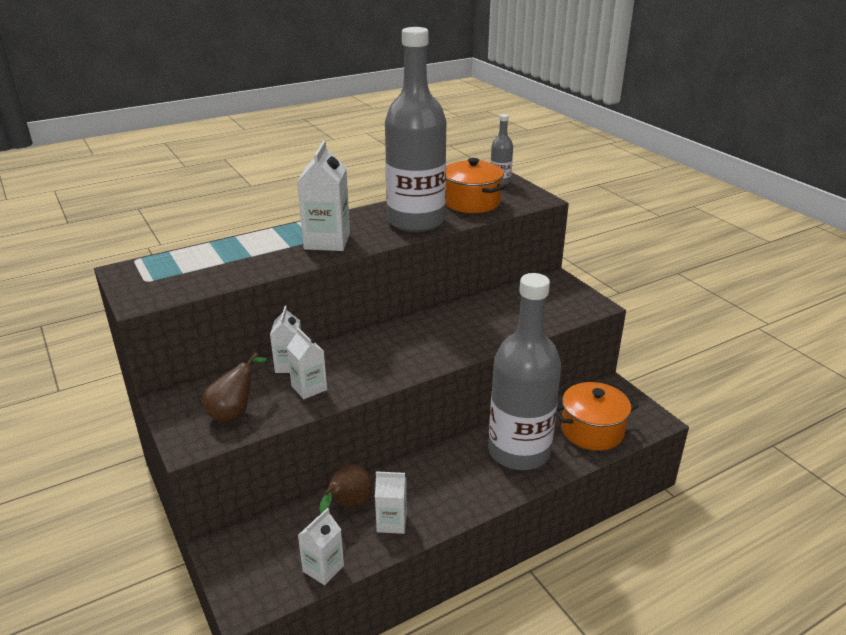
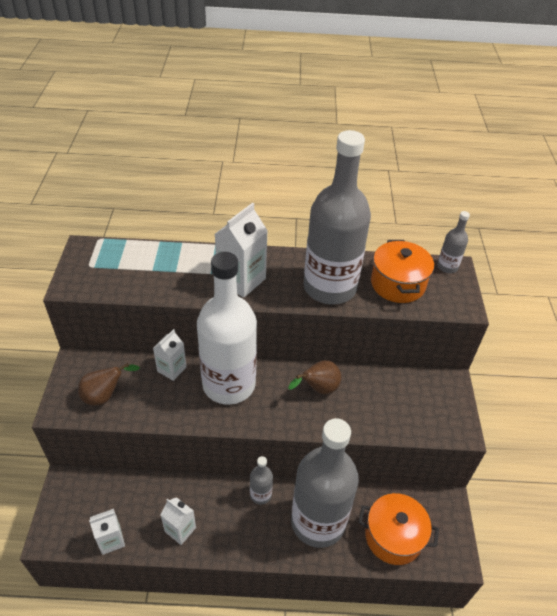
camera: 30 degrees right, 15 degrees up
white carton [287,328,327,399] -> none
brown pear [319,464,372,513] -> brown pear moved to [288,360,341,394]
none -> white bottle [197,252,257,405]
none -> grey bottle [250,456,273,505]

